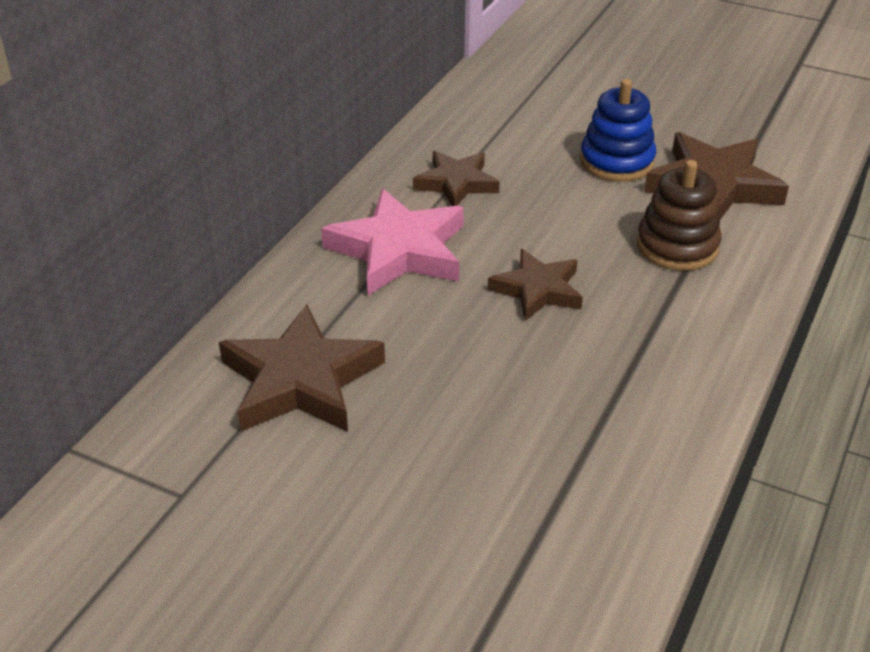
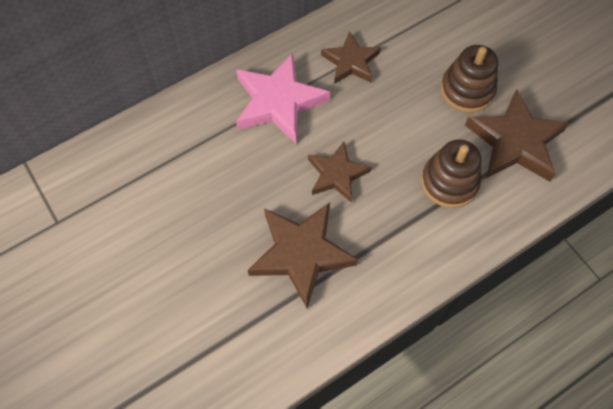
camera: 30 degrees right, 25 degrees up
brown star [219,304,385,432] -> brown star moved to [248,203,358,308]
blue stacking toy [580,79,656,182] -> brown stacking toy [441,45,498,113]

